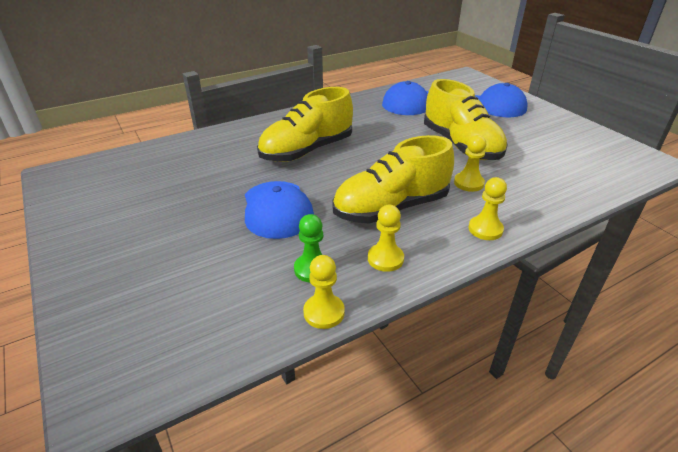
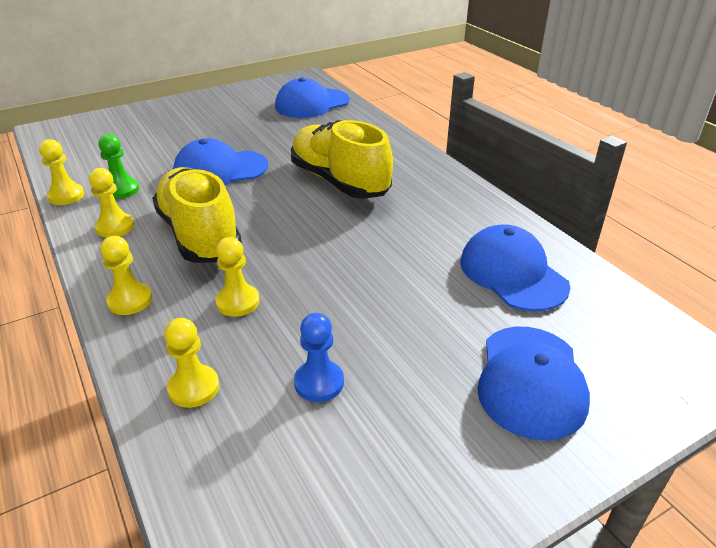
camera: 90 degrees right, 0 degrees up
yellow shoe [424,79,508,160] -> none
none -> yellow pawn [164,318,219,408]
none -> blue cap [275,77,350,118]
none -> blue pawn [294,313,344,402]

